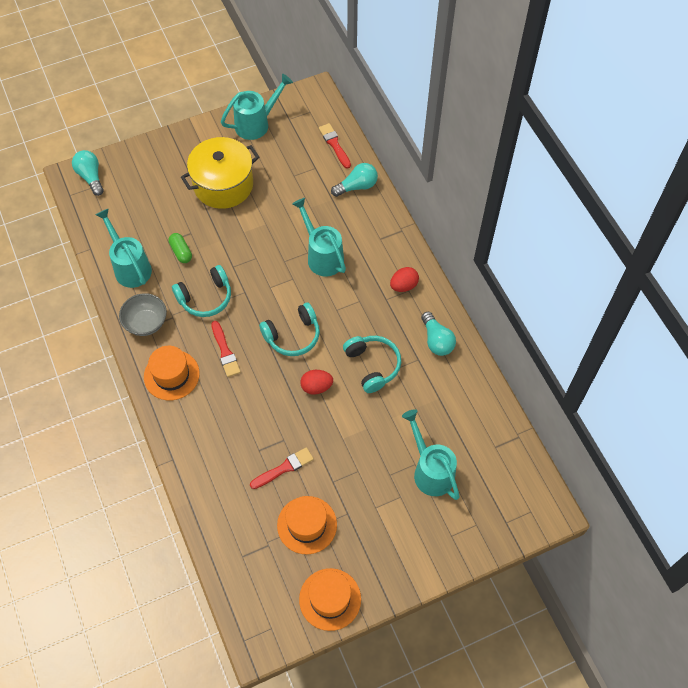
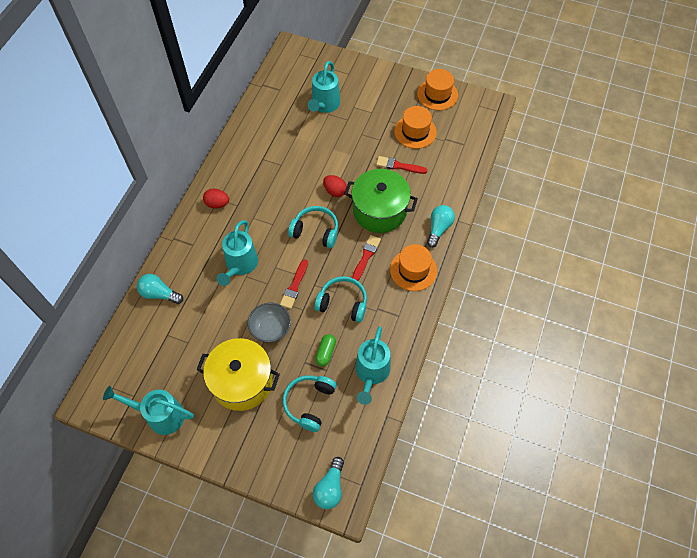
camera: 135 degrees left, 0 degrees up
grey bowl [119,293,167,336] -> grey bowl moved to [248,303,291,343]
red brush [319,123,351,169] -> red brush moved to [280,259,308,309]
turquoise headphones [343,336,401,393] -> turquoise headphones moved to [283,375,337,432]
turquoise light bulb [421,312,456,356] -> turquoise light bulb moved to [427,205,455,248]
none -> green pot [344,169,418,233]

